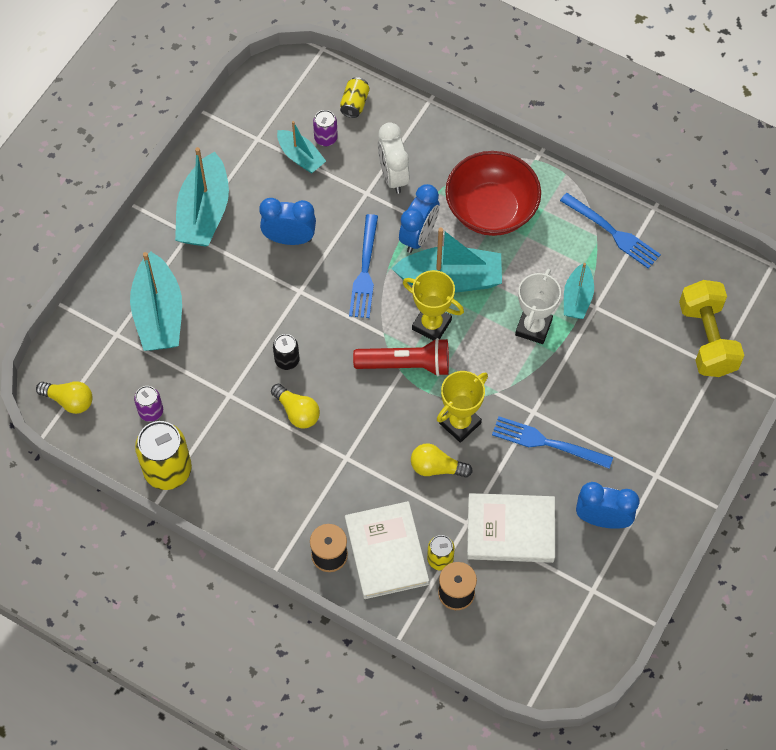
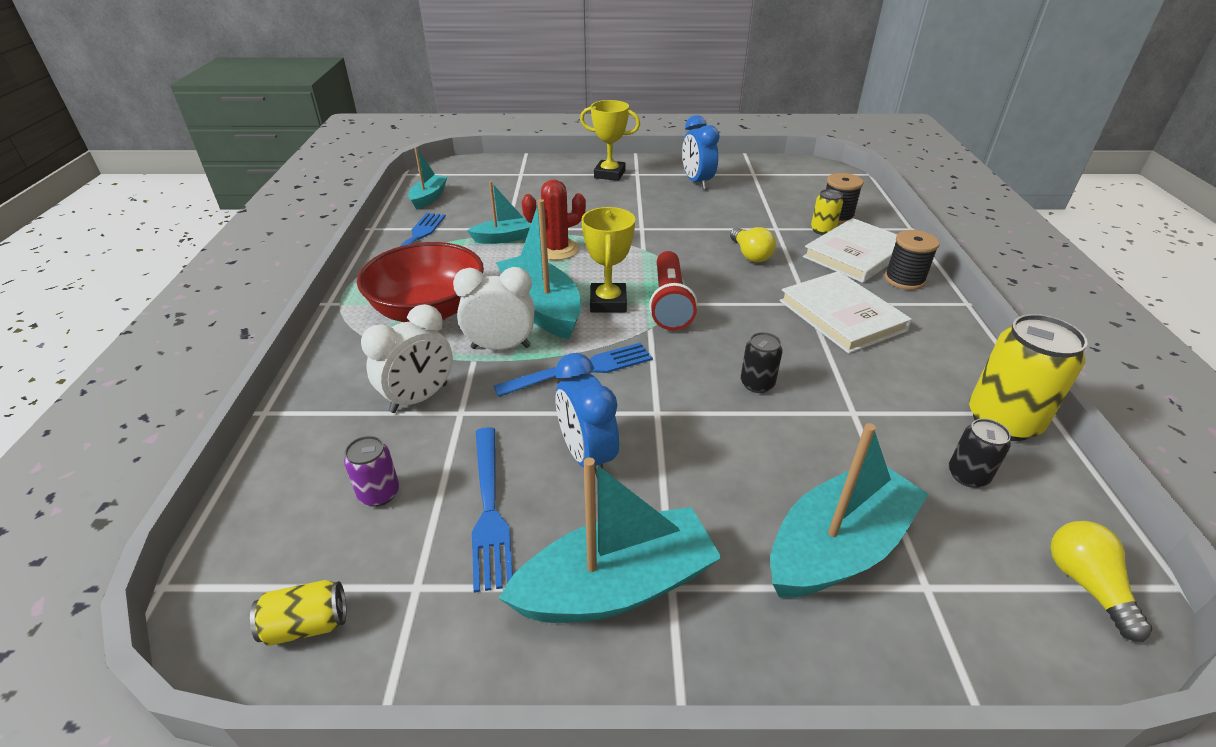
camera: 120 degrees left, 25 degrees down
purple can [134,386,163,422] -> black can [949,419,1011,488]
yellow light bulb [271,384,320,428] -> none
turquoise boat [277,121,326,174] -> turquoise boat moved to [408,147,448,210]
yellow can [340,77,370,118] -> yellow can moved to [250,580,346,646]
red flashlight [353,338,449,376] -> red flashlight turned 150 degrees counterclockwise [649,251,697,330]
blue clock [399,184,439,253] -> white clock [453,267,535,350]
yellow trophy [437,371,488,443] -> yellow trophy moved to [580,100,640,181]
white book [467,493,555,563] -> white book moved to [780,271,912,354]
blue fork [492,416,613,469] -> blue fork moved to [472,427,513,593]
white trophy [515,269,561,344] -> red cactus [522,180,586,260]
yellow dumbbell [679,280,744,377] -> none

